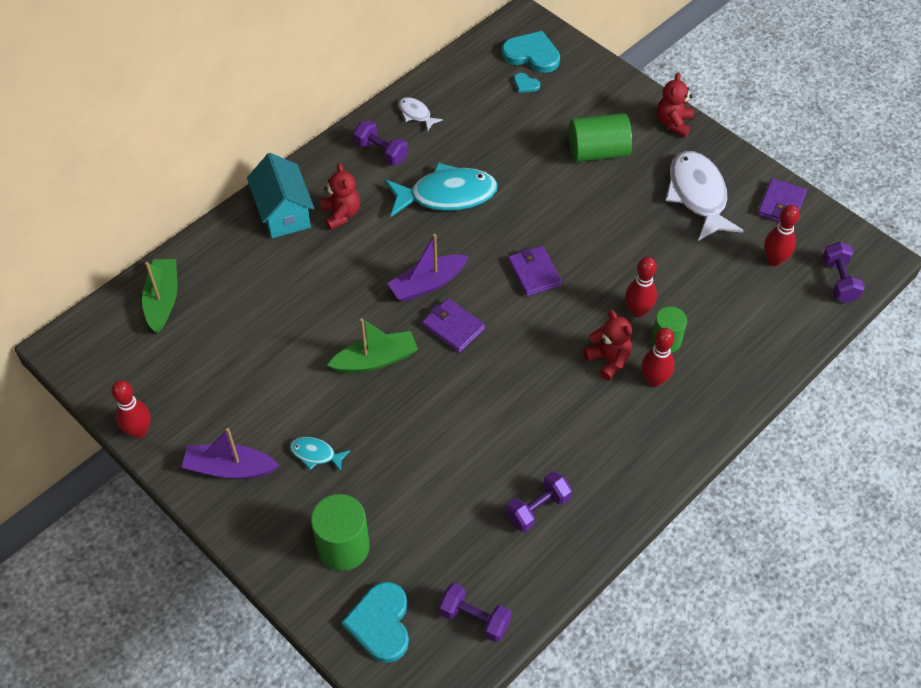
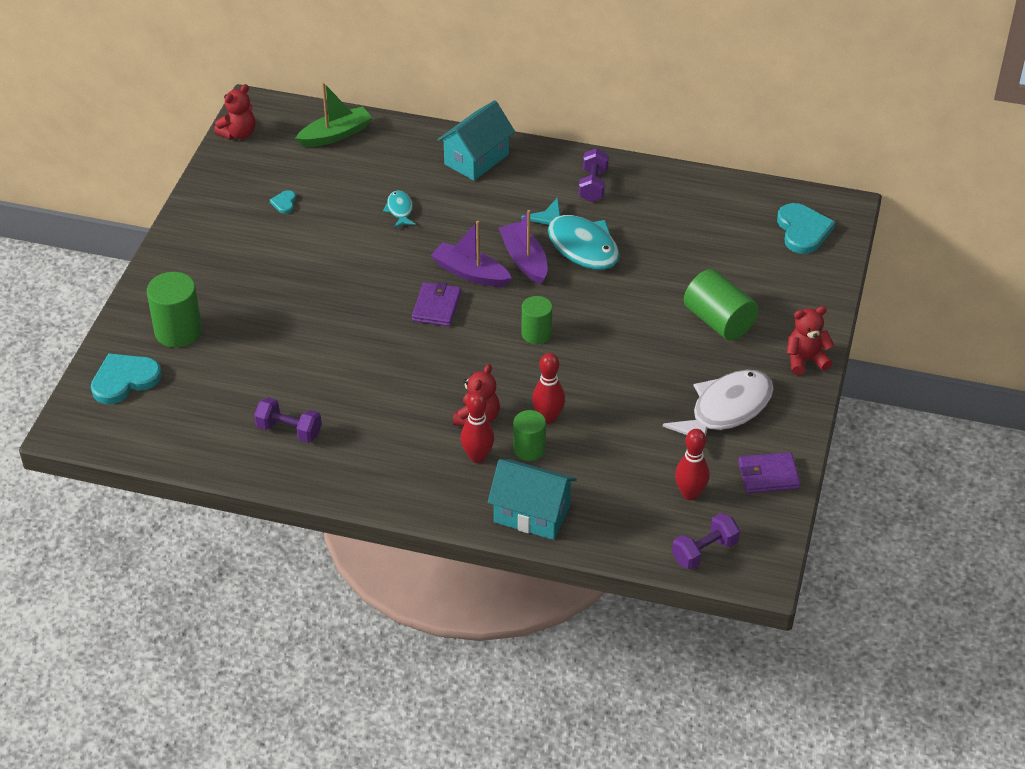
camera: 60 degrees right, 10 degrees down
red bowling pin [111,380,151,439] -> none
purple boat [182,428,279,479] -> purple boat moved to [499,210,548,284]
turquoise fish [290,437,350,472] -> turquoise fish moved to [383,191,416,228]
red teddy bear [320,163,360,230] -> red teddy bear moved to [214,84,255,140]
green boat [327,318,418,373] -> none
white fish [398,97,443,130] -> none
purple dumbbell [439,583,511,642] -> none
purple wallet [508,246,562,297] -> green cylinder [522,296,552,344]
turquoise heart [514,73,540,93] -> turquoise heart moved to [270,190,296,214]
none -> turquoise house [488,459,577,540]

